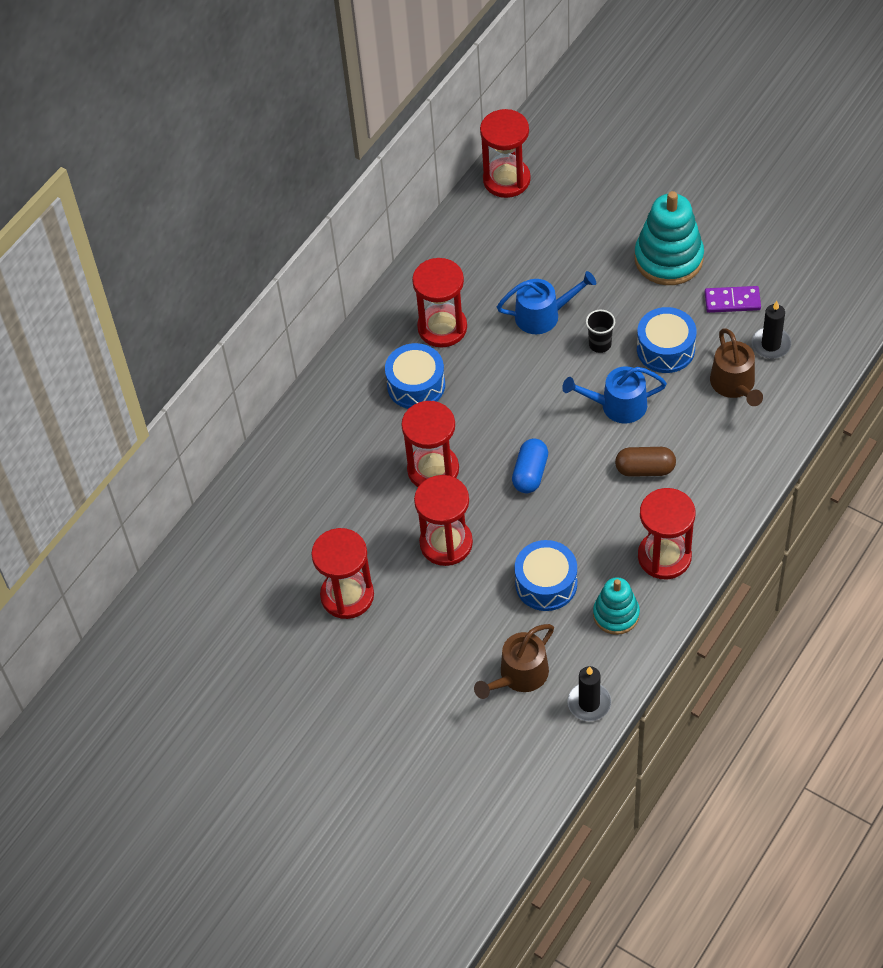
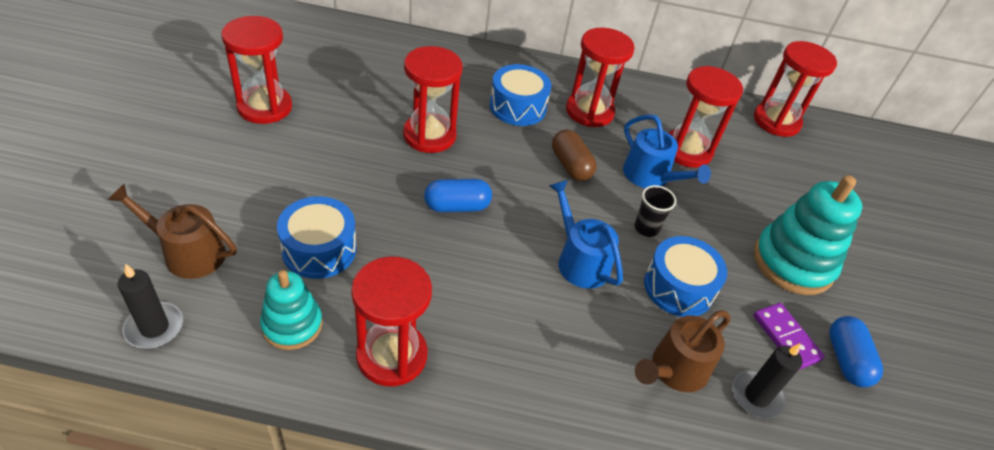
camera: 55 degrees right, 10 degrees down
red hourglass [414,475,473,566] -> red hourglass moved to [668,66,743,168]
brown capsule [615,447,676,477] -> brown capsule moved to [552,129,597,181]
none -> blue capsule [829,316,883,387]

